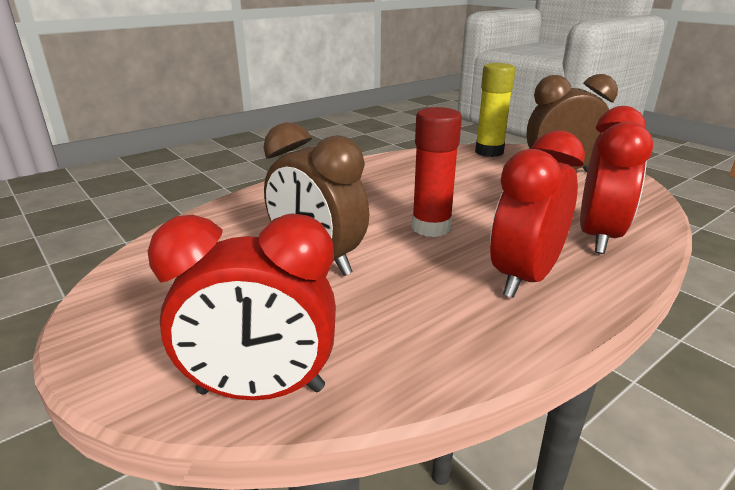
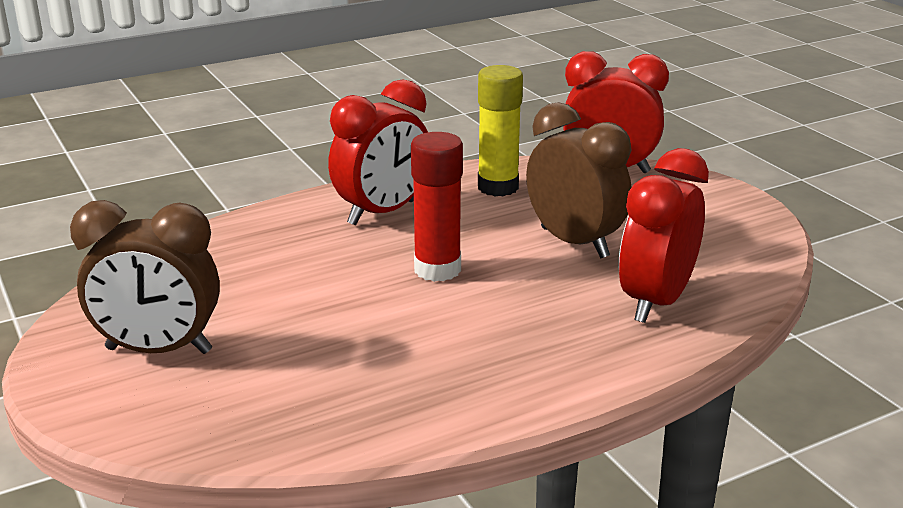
camera: 170 degrees left, 0 degrees up
yellow glue stick [475,63,516,157] -> yellow glue stick moved to [478,65,523,197]
red clock [580,106,653,254] -> red clock moved to [619,148,709,323]

